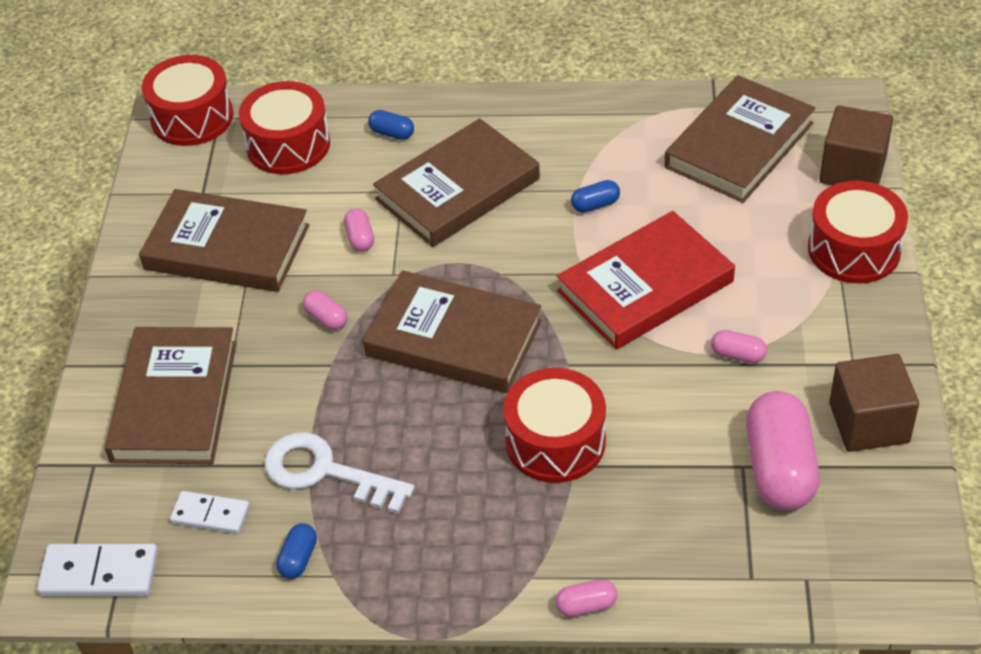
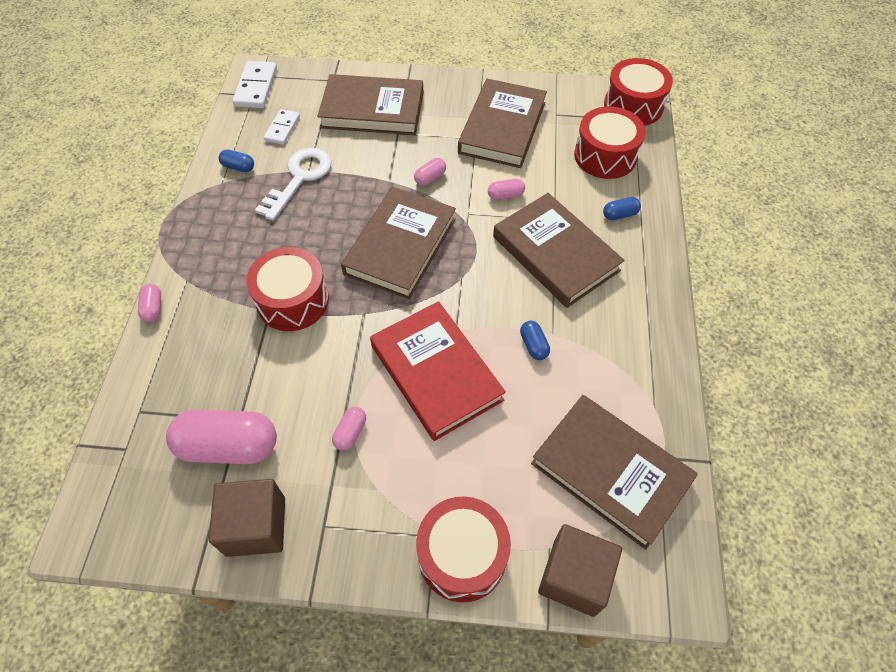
camera: 90 degrees right, 10 degrees up
blue capsule [368,110,414,140] -> blue capsule turned 45 degrees clockwise [603,197,641,220]

